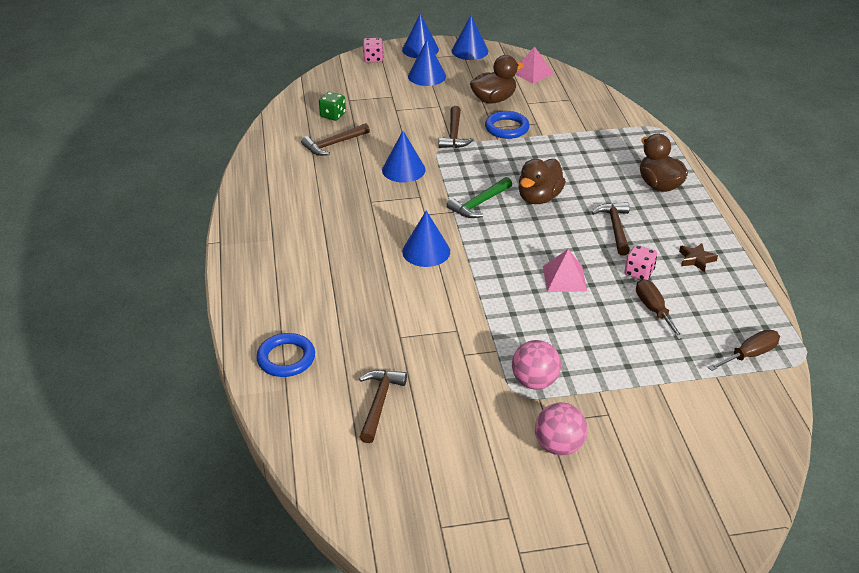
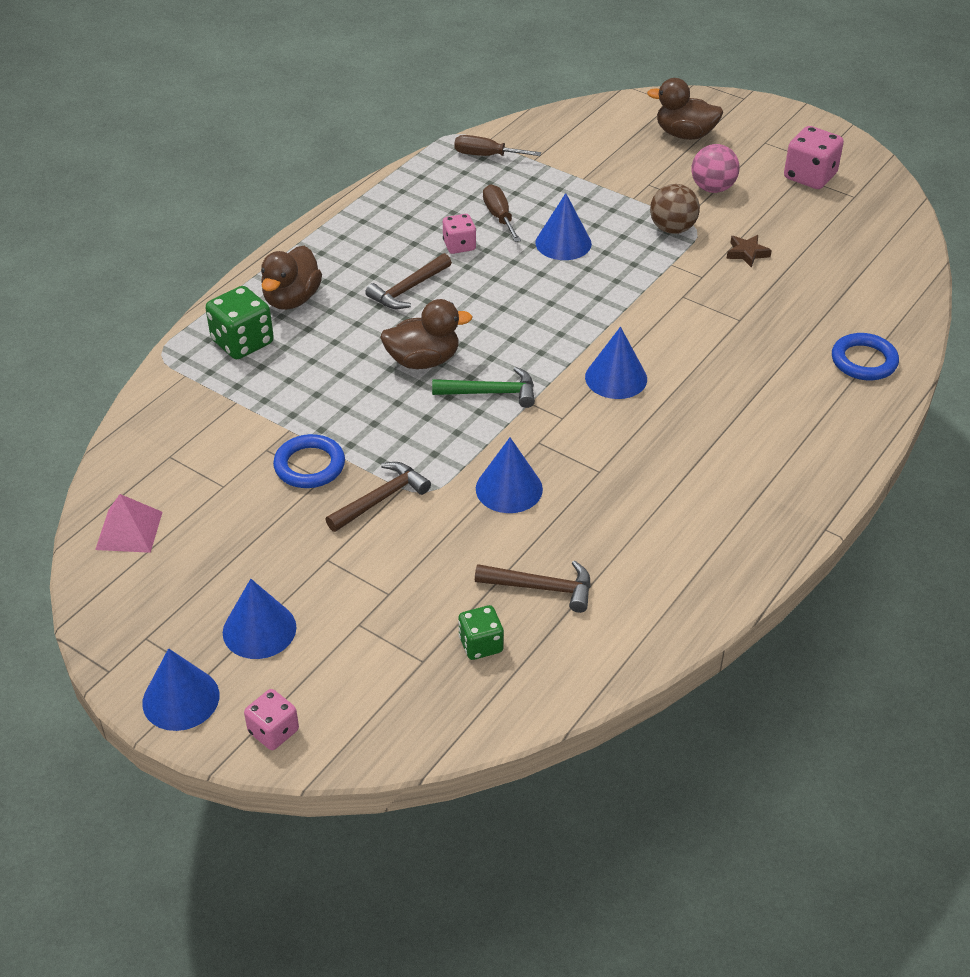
camera: 135 degrees left, 5 degrees up
brown hammer [359,370,407,443] -> none
blue cone [452,15,488,60] -> blue cone moved to [535,193,592,260]
brown duck [470,55,524,104] -> brown duck moved to [647,78,723,140]
pink ball [512,340,561,390] -> brown ball [650,184,700,234]
pink pyramid [543,249,587,292] -> none
brown screwdriver [636,279,684,339] -> brown screwdriver turned 135 degrees clockwise [483,184,521,242]
brown star [679,243,718,272] -> brown star moved to [727,235,772,268]
none -> green dice [205,286,274,359]
none -> pink dice [784,126,844,189]

